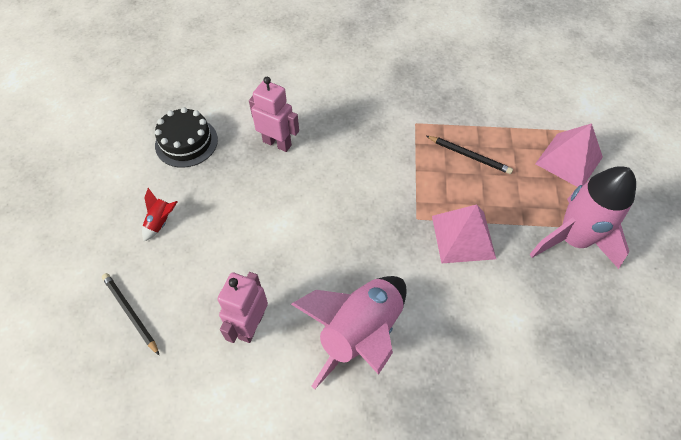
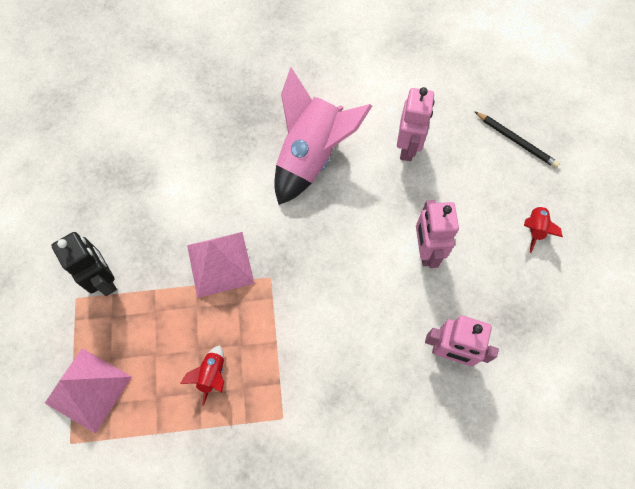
camera: 170 degrees right, 10 degrees up
black cake [155,107,218,168] -> none
black pencil [426,136,513,174] -> red rocket [180,345,224,406]
pink rocket [529,166,636,269] -> black robot [51,232,117,296]
none -> pink robot [416,200,459,268]

